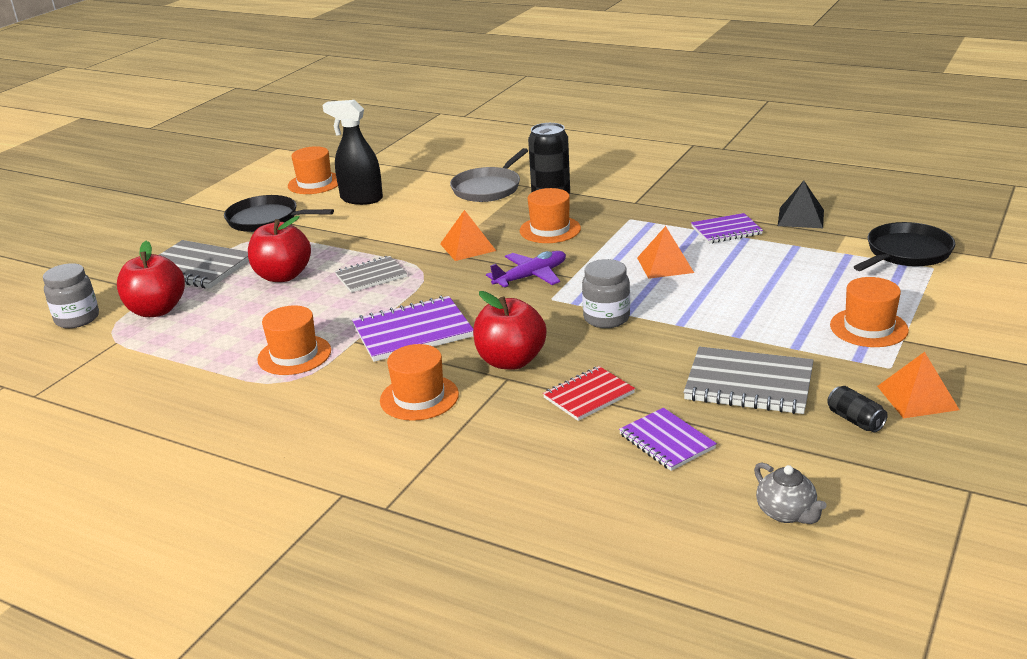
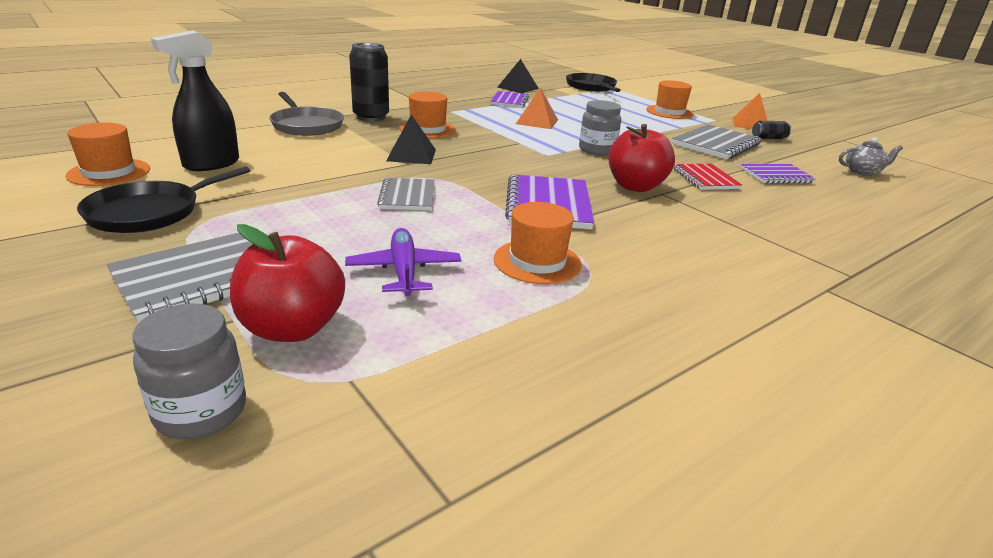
camera: 70 degrees left, 0 degrees up
red apple [248,216,311,282] -> none
orange hat [380,344,459,421] -> none
orange pyramid [440,210,496,261] -> black pyramid [386,115,436,164]
purple plane [486,251,566,288] -> purple plane moved to [345,228,461,296]

